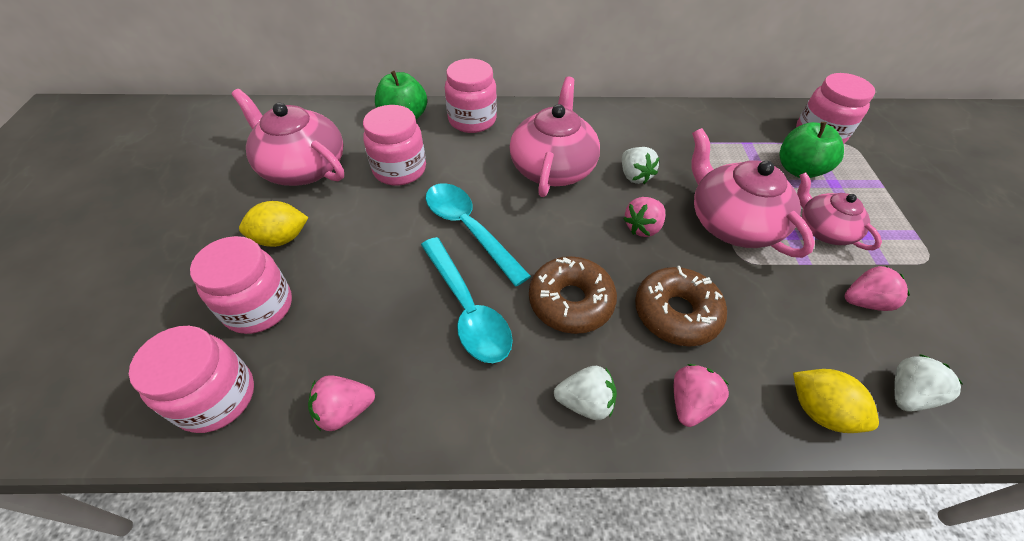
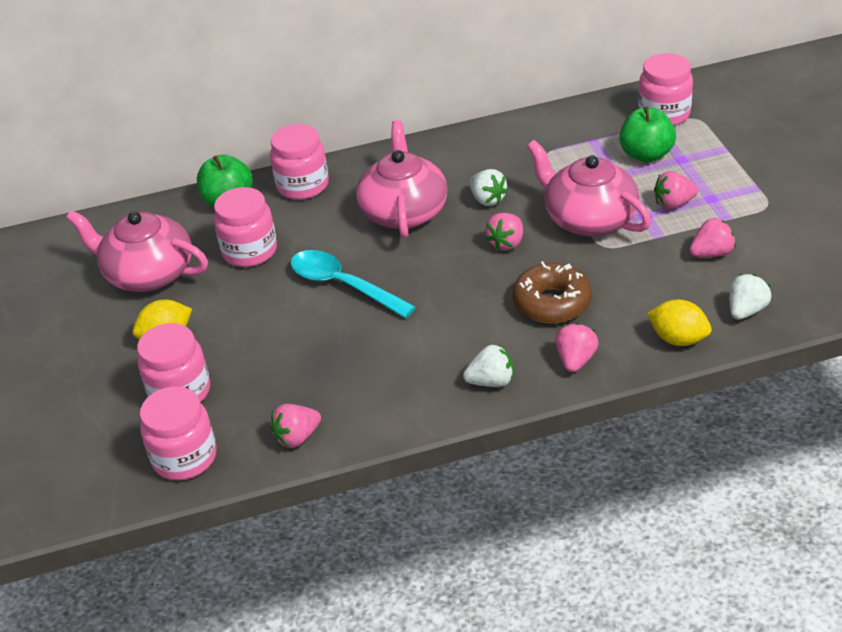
camera: 10 degrees left, 10 degrees down
turquoise spoon [421,237,513,363] -> none
brown donut [529,256,617,334] -> none
pink teapot [797,172,882,250] -> pink strawberry [654,171,698,209]

